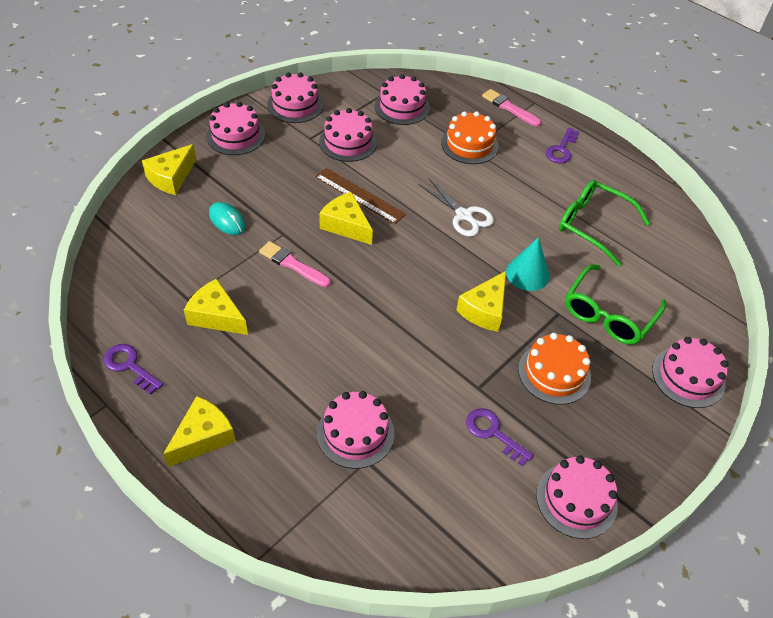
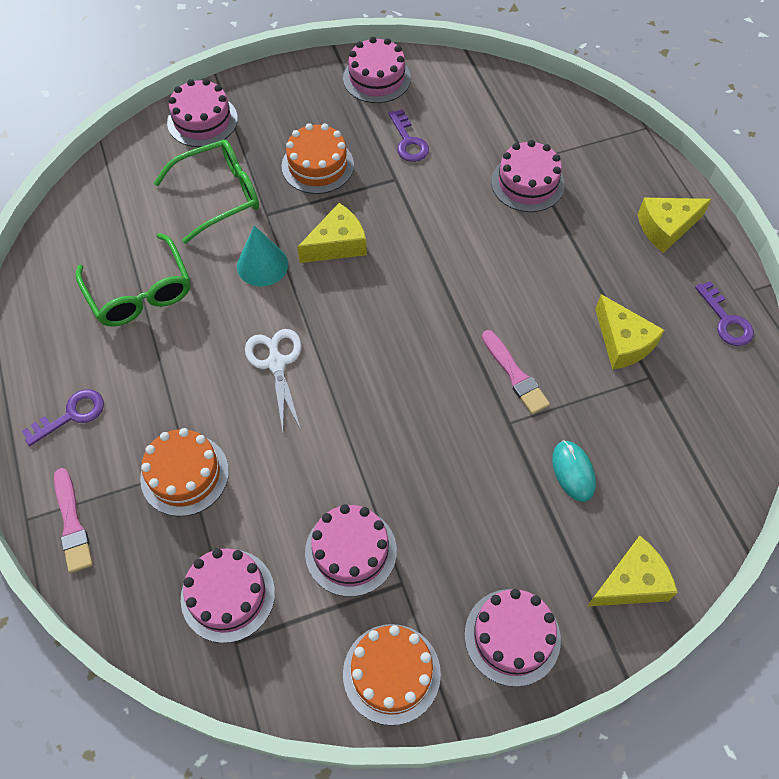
camera: 150 degrees left, 10 degrees up
pink cake [267,72,323,123] -> orange cake [343,624,441,725]
brown ruler [315,168,406,224] -> none
yellow cheese [319,192,373,245] -> none

